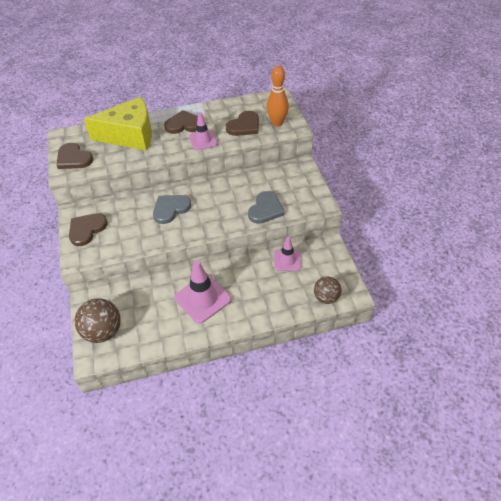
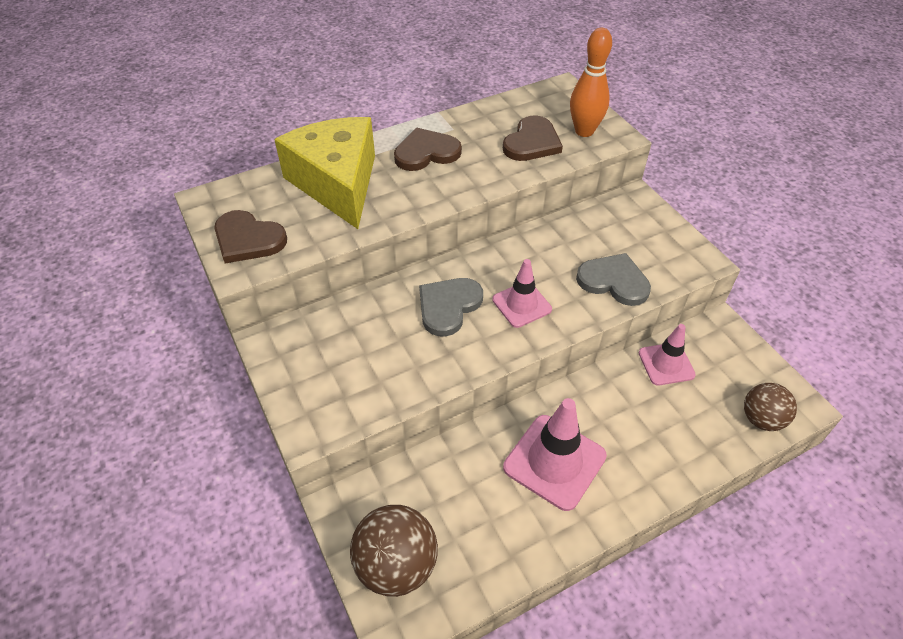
camera: 15 degrees left, 0 degrees up
brown heart [69,213,108,246] -> none
yellow cheese [84,97,152,151] -> yellow cheese turned 90 degrees counterclockwise [274,117,375,229]
pink traffic cone [189,112,217,150] -> pink traffic cone moved to [492,259,552,328]
grey heart [248,191,285,224] -> grey heart turned 75 degrees counterclockwise [576,253,651,306]

